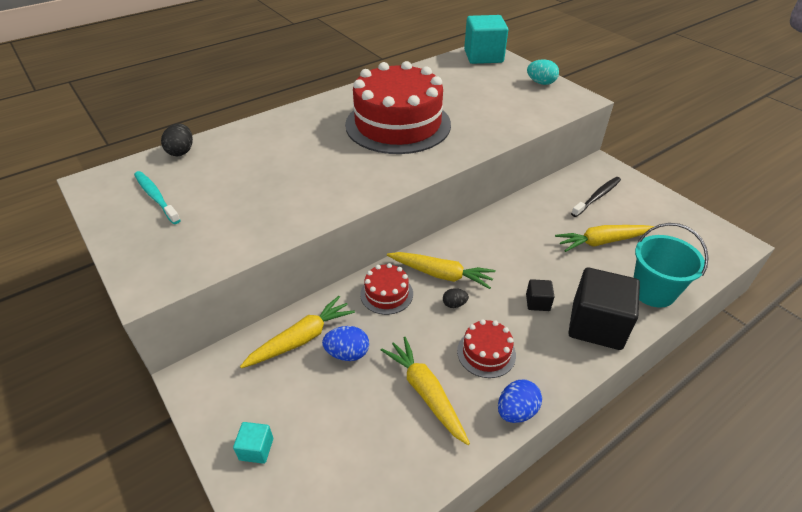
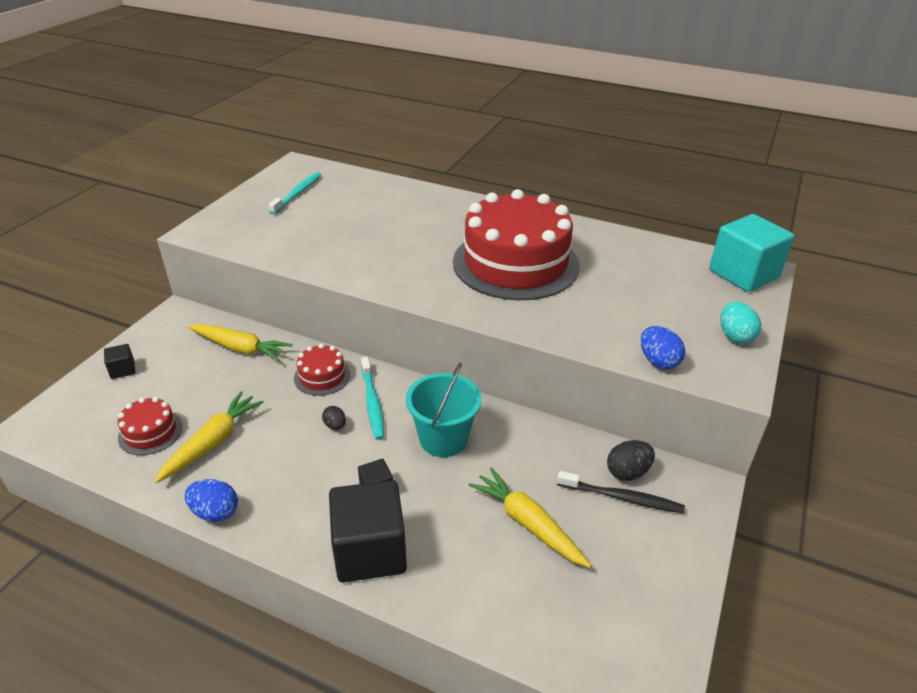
camera: 60 degrees right, 5 degrees down
black egg [161,123,193,156] -> black egg moved to [607,440,655,481]
turquoise cube [233,422,273,464] -> black cube [104,344,135,379]
blue egg [322,326,369,361] -> blue egg moved to [641,326,685,369]
yellow carrot [387,252,496,289] -> turquoise toothbrush [361,357,384,440]
red cake [457,319,516,378] -> red cake moved to [118,397,183,455]
turquoise bucket [633,223,709,308] -> turquoise bucket moved to [406,362,482,457]

